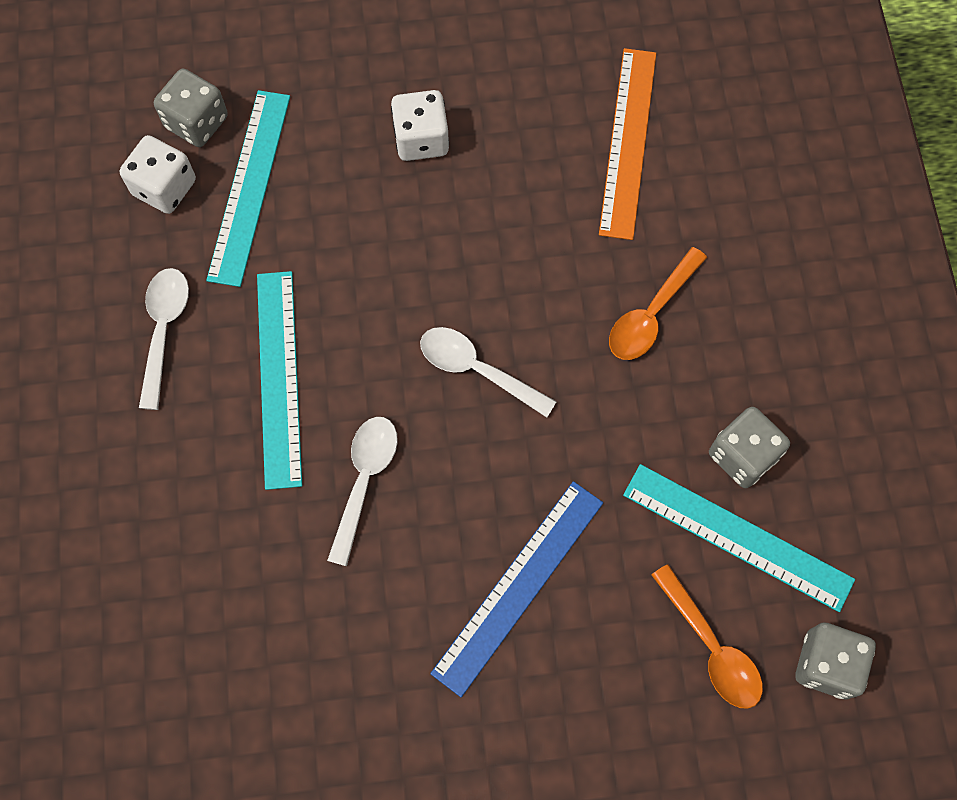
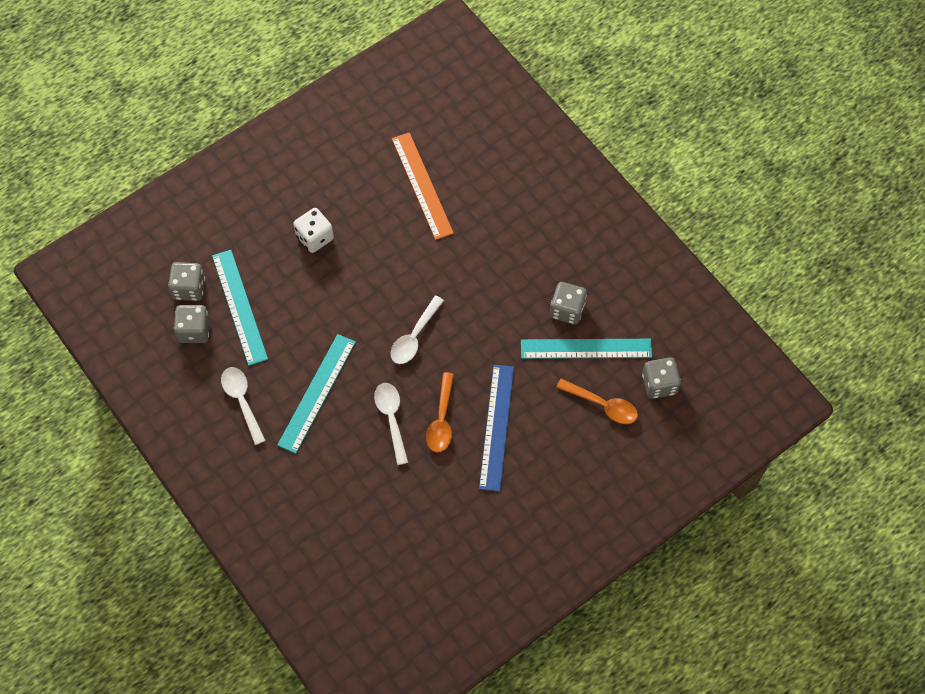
camera: 30 degrees left, 5 degrees down
white dice [120,135,196,214] -> grey dice [174,305,210,343]
turquoise ruler [257,271,302,490] -> turquoise ruler turned 60 degrees clockwise [277,334,356,454]
white spoon [420,327,557,417] -> white spoon turned 60 degrees counterclockwise [391,296,444,364]
orange spoon [609,247,707,360] -> orange spoon moved to [426,372,454,453]

